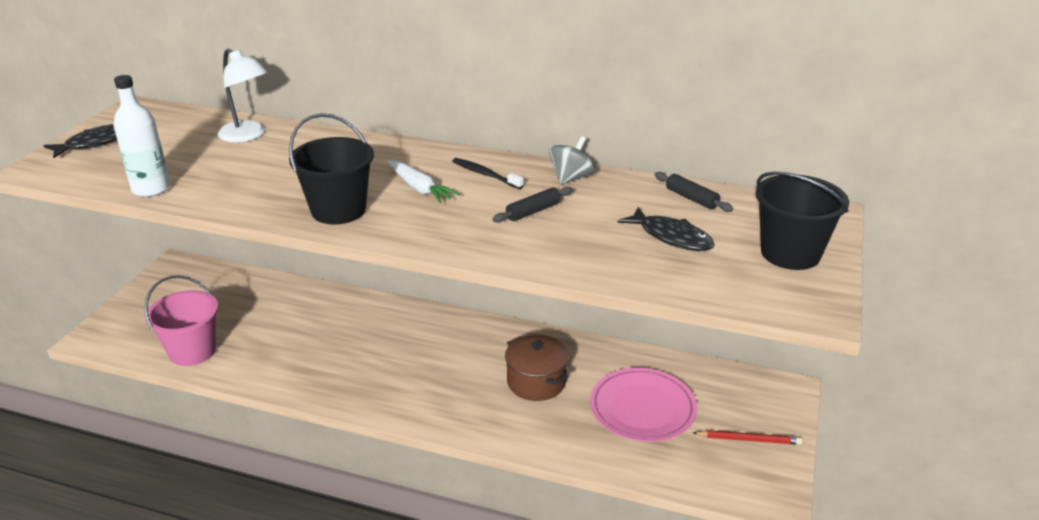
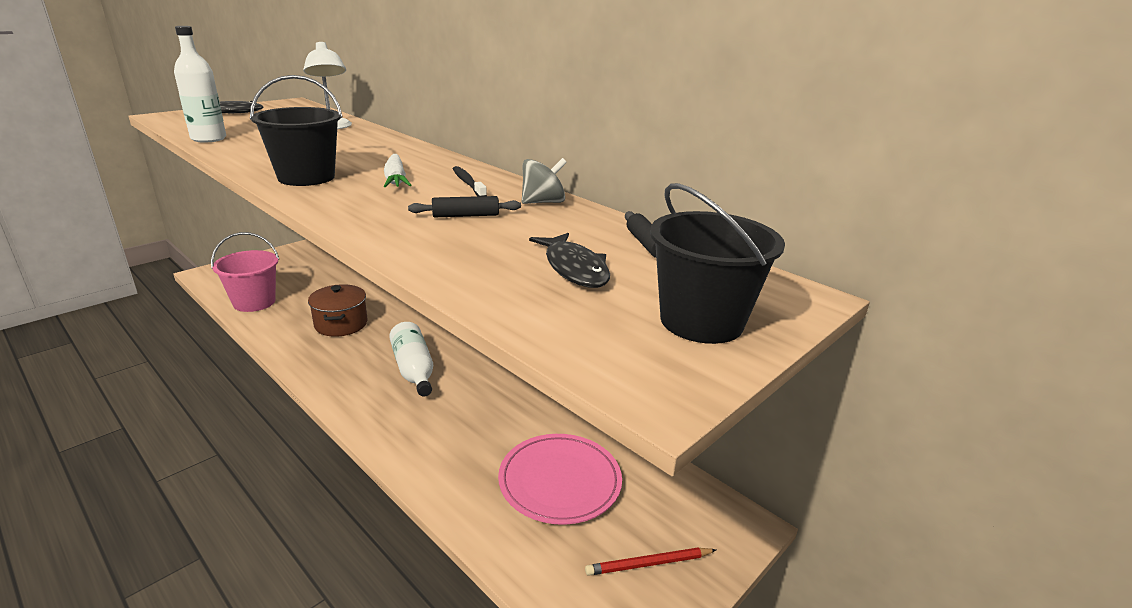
camera: 25 degrees right, 5 degrees down
brown pot [505,335,569,401] -> brown pot moved to [308,284,367,337]
red pencil [693,430,802,445] -> red pencil turned 135 degrees clockwise [585,548,716,576]
none -> white bottle [389,322,433,396]

